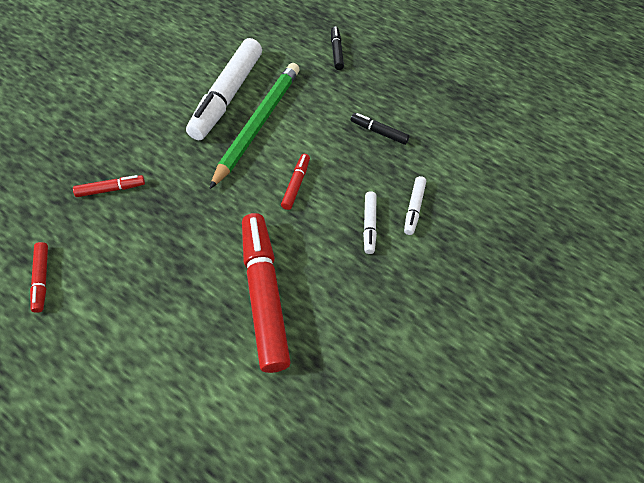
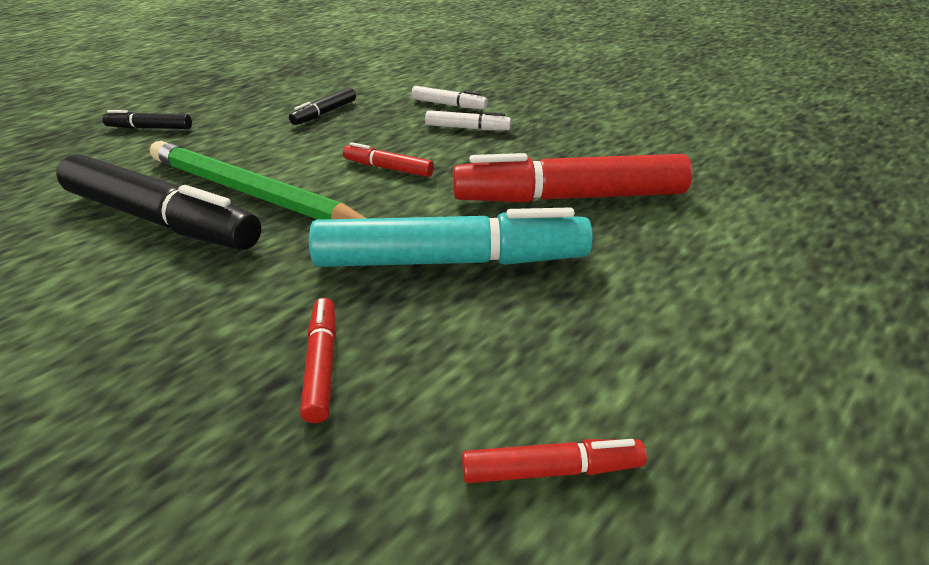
camera: 80 degrees left, 20 degrees down
white marker [186,38,262,140] -> black marker [56,154,261,250]
none -> turquoise marker [309,208,593,267]

